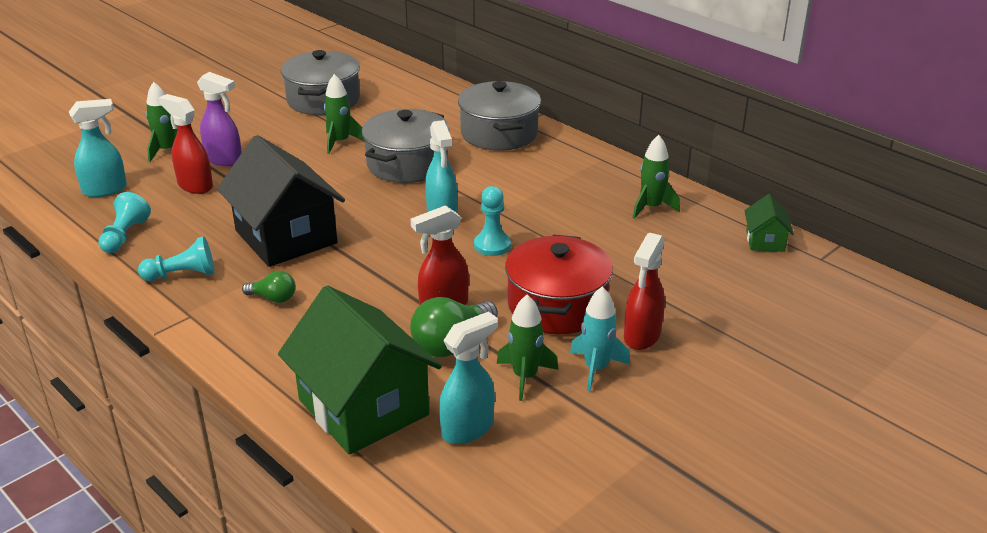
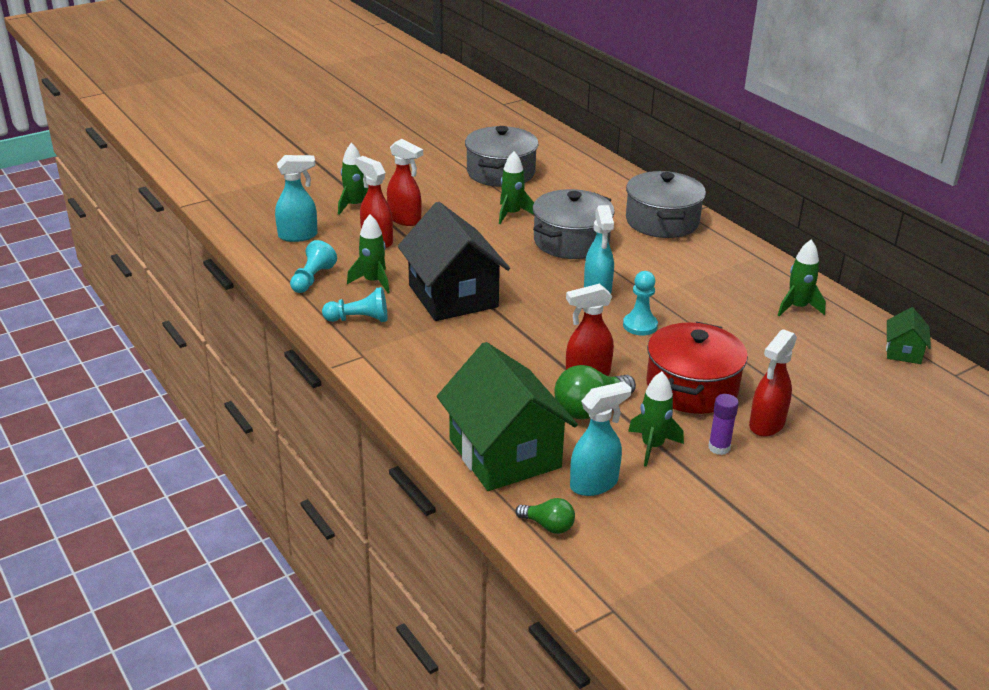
camera: 10 degrees right, 0 degrees up
purple spray bottle [197,72,242,166] -> red spray bottle [387,139,423,226]
green light bulb [242,271,296,303] -> green light bulb moved to [515,498,575,534]
turquoise rocket [570,286,630,391] -> purple glue stick [708,394,739,455]
none -> green rocket [347,214,390,293]

